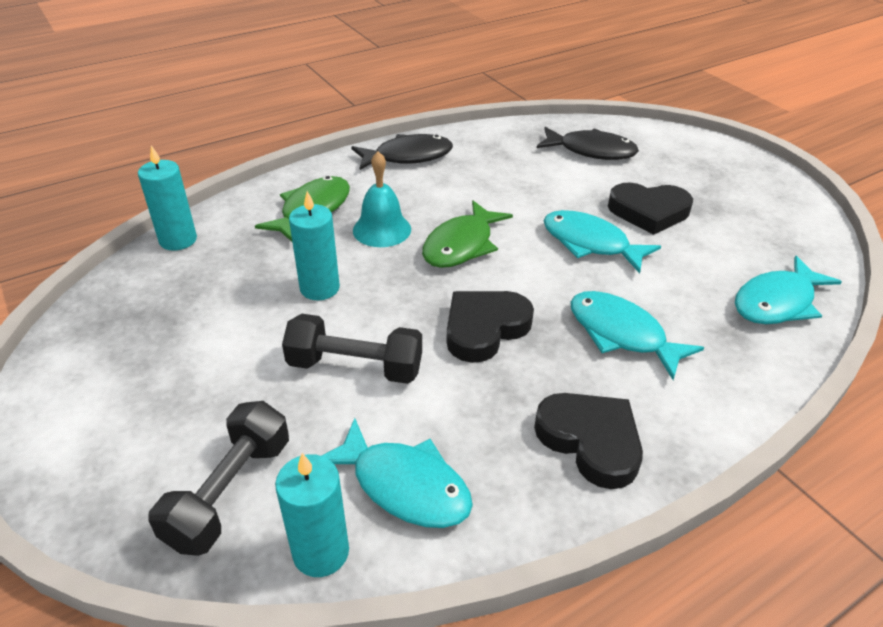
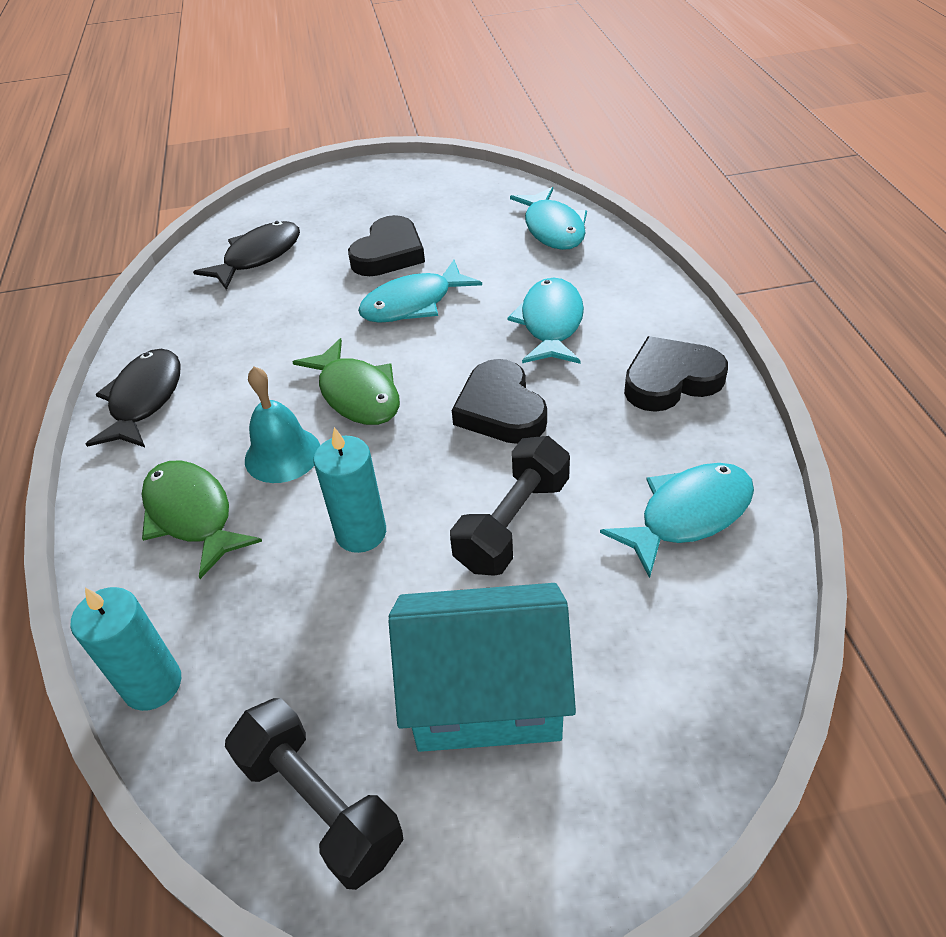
camera: 65 degrees left, 5 degrees up
black dumbbell [148,401,289,556] -> black dumbbell moved to [225,698,404,890]
turquoise candle [275,453,349,577] -> none
turquoise fish [570,291,704,380] -> turquoise fish turned 120 degrees clockwise [507,277,584,364]
none -> turquoise house [388,583,576,752]

